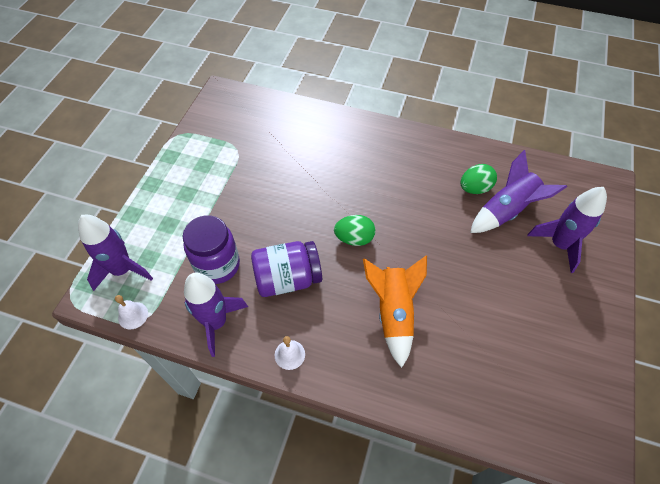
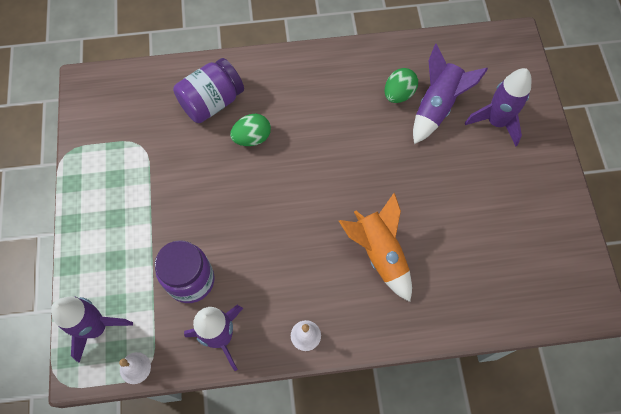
camera: 25 degrees left, 10 degrees up
purple jar [251,241,322,297] -> purple jar moved to [173,58,244,123]
green egg [334,215,375,246] -> green egg moved to [230,114,271,146]

